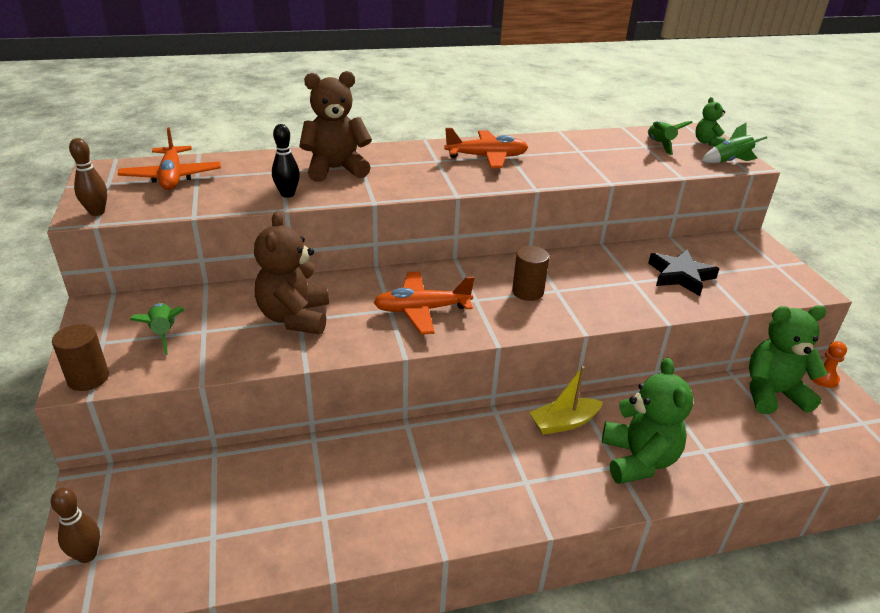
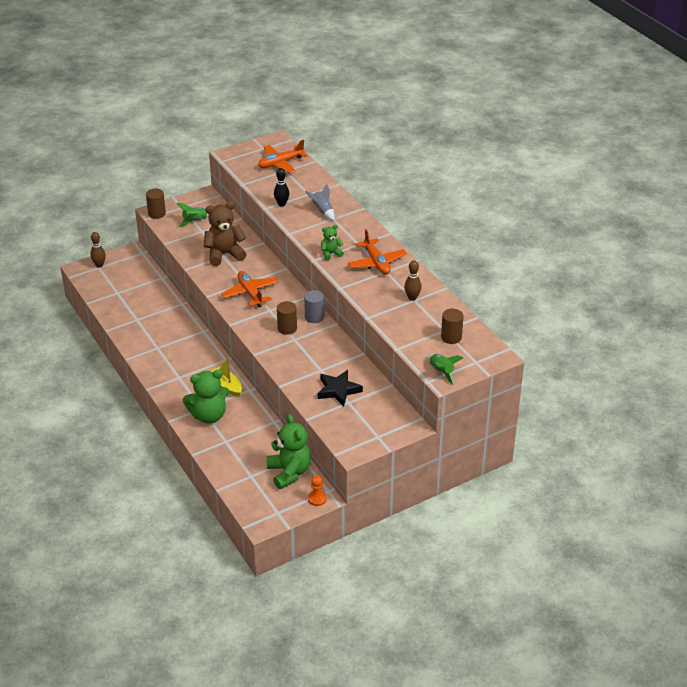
camera: 75 degrees right, 5 degrees up
brown bowling pin [69,138,107,216] -> brown bowling pin moved to [404,260,422,301]
brown teddy bear [299,71,372,182] -> grey rocket [305,184,335,221]
green rocket [648,121,693,155] -> brown cylinder [441,309,464,344]
green teddy bear [695,97,726,146] -> green teddy bear moved to [321,225,344,260]
none -> grey cylinder [304,290,324,323]

